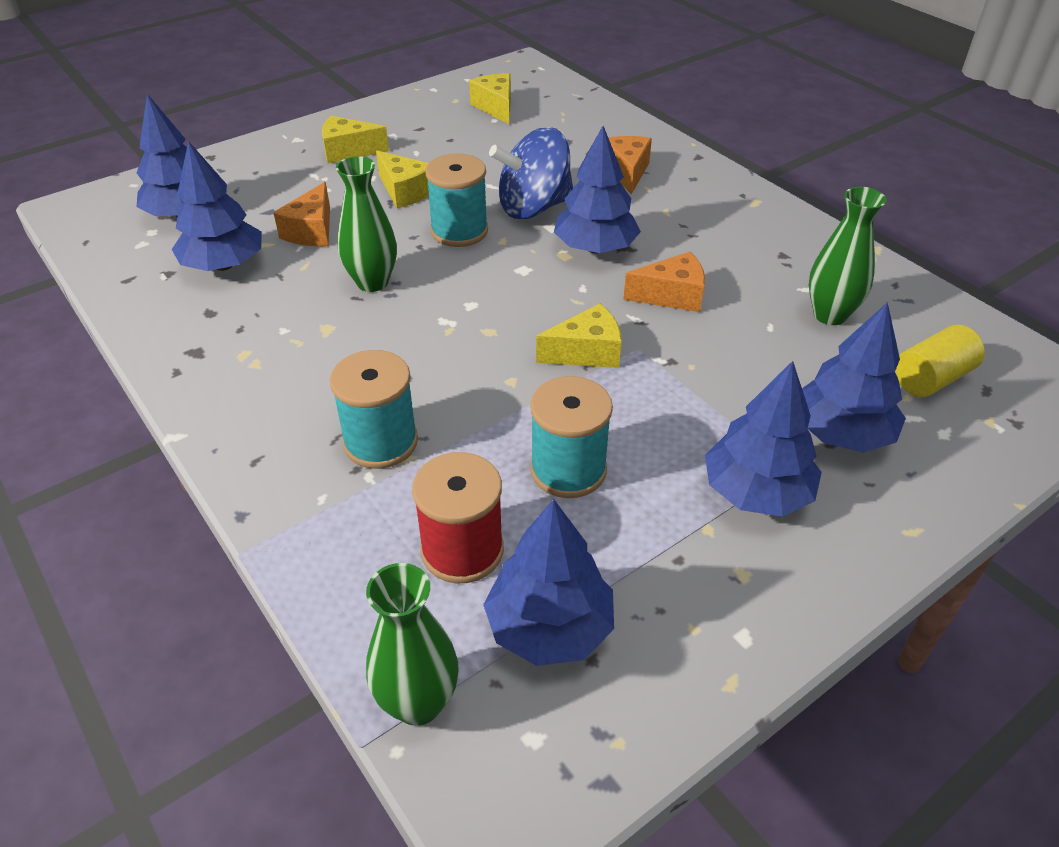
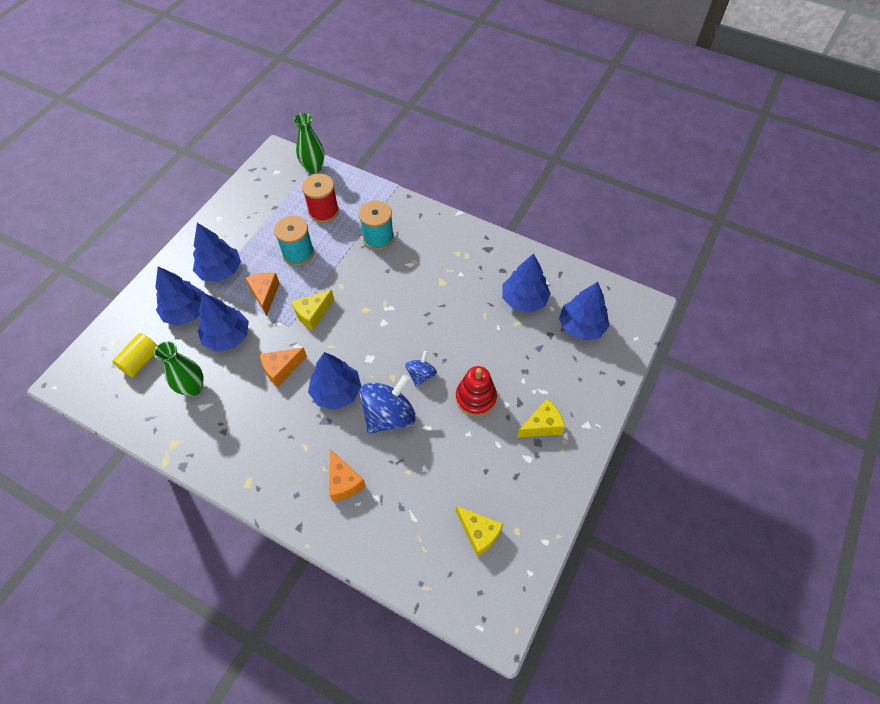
camera: 155 degrees right, 15 degrees up
orange cheese [273,182,330,246] -> orange cheese moved to [246,273,280,316]
green vase [336,156,397,292] -> none
yellow cheese [376,151,429,208] -> red stacking toy [456,366,497,416]
turquoise spool [425,153,488,247] -> blue spinning top [405,351,437,387]
blue tree [483,499,614,666] -> blue tree moved to [198,293,249,352]

